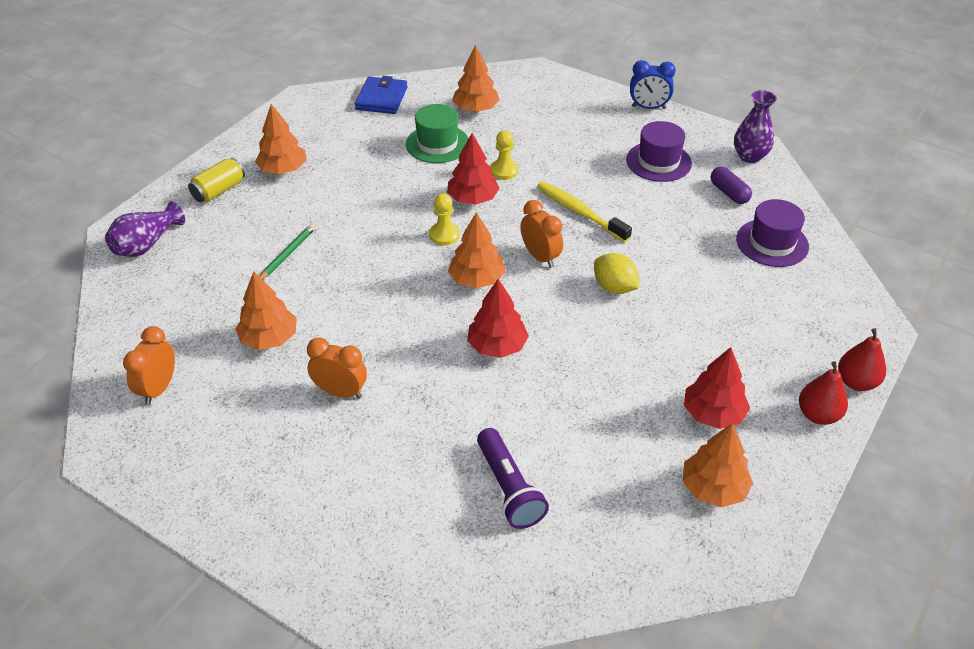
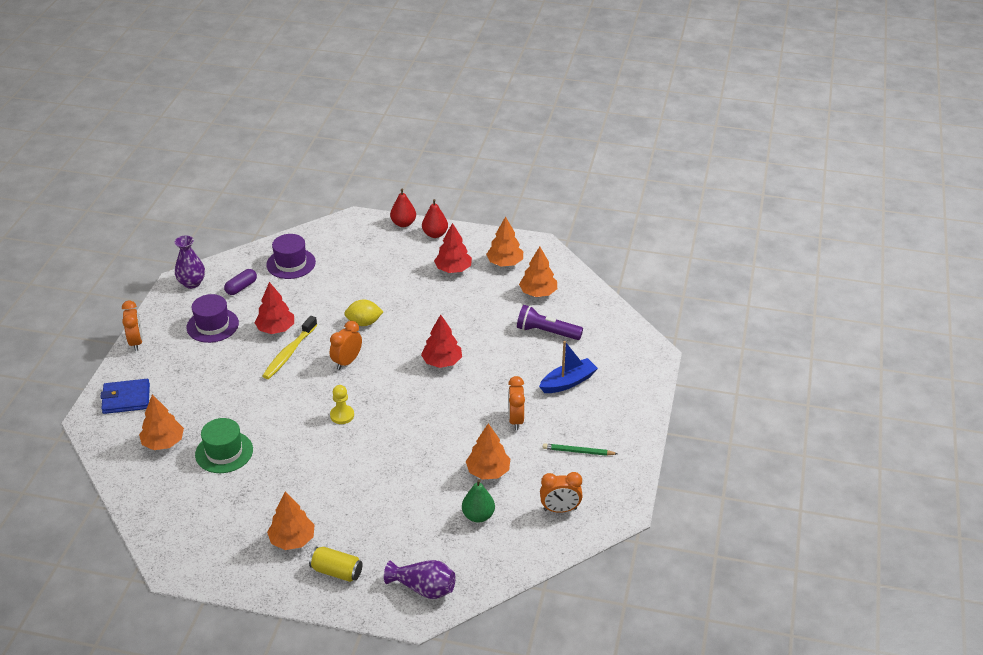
camera: 110 degrees left, 5 degrees down
green pencil [259,224,316,279] -> green pencil moved to [543,443,618,456]
blue wallet [355,76,407,114] -> blue wallet moved to [100,379,150,414]
red tree [447,133,500,205] -> red tree moved to [254,282,294,334]
orange tree [448,212,506,288] -> orange tree moved to [519,246,557,297]
purple flashlight [477,428,549,529] -> purple flashlight turned 120 degrees counterclockwise [517,305,583,340]
yellow pawn [490,130,519,180] -> none
yellow lemon [594,253,639,294] -> yellow lemon turned 60 degrees clockwise [344,299,383,326]
blue clock [630,60,676,109] -> orange clock [122,301,143,351]
none -> green pear [462,479,495,523]
none -> blue boat [539,341,598,393]

